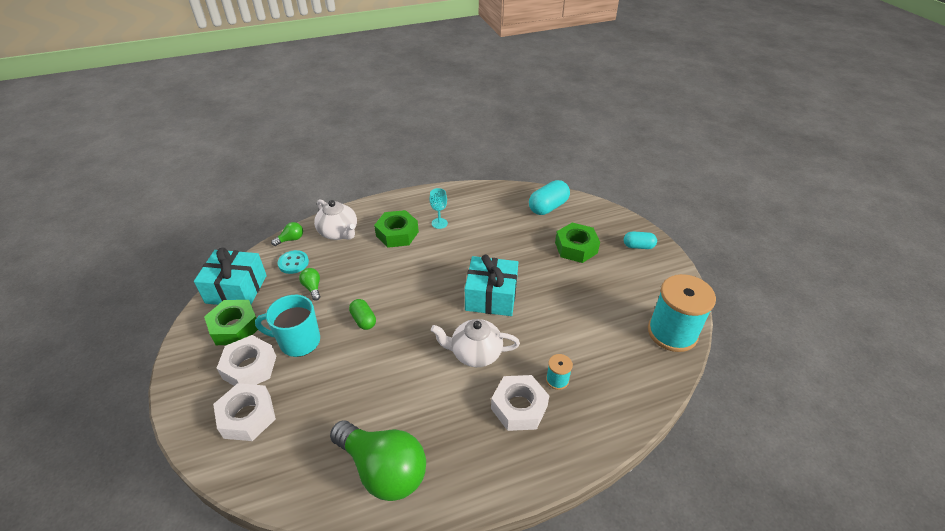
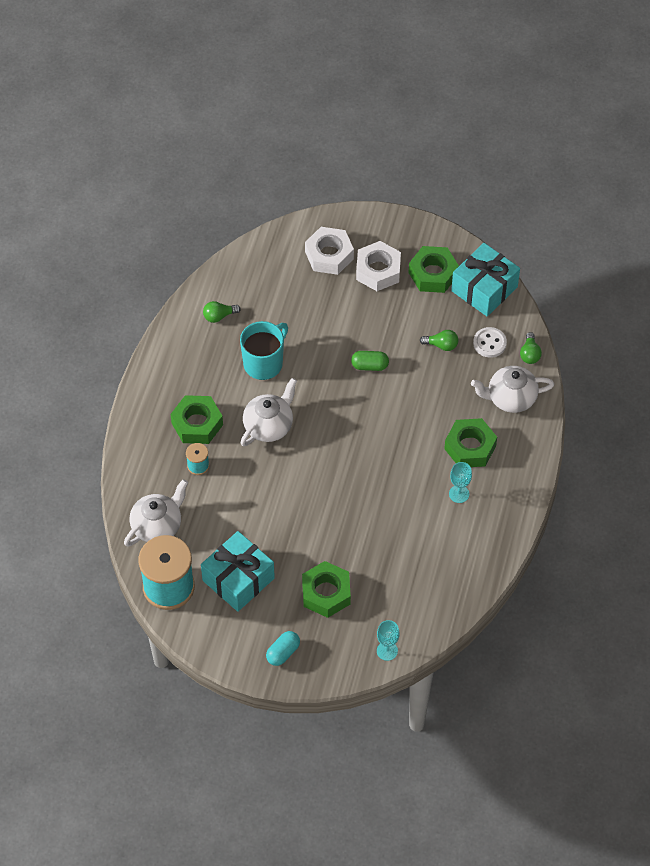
camera: 125 degrees right, 15 degrees up
turquoise mug [255,295,320,357] -> turquoise mug moved to [240,321,288,380]
turquoise button [278,250,309,274] -> white button [473,327,507,358]
green light bulb [330,420,426,501] -> green light bulb [203,301,241,323], size x0.41
turquoise gift [465,254,518,316] -> turquoise gift moved to [201,531,275,612]
white nut [491,375,549,431] -> green nut [171,395,223,444]
turquoise capsule [529,180,570,215] -> none
none -> white teapot [124,479,188,546]
none -> turquoise goblet [377,620,400,661]

